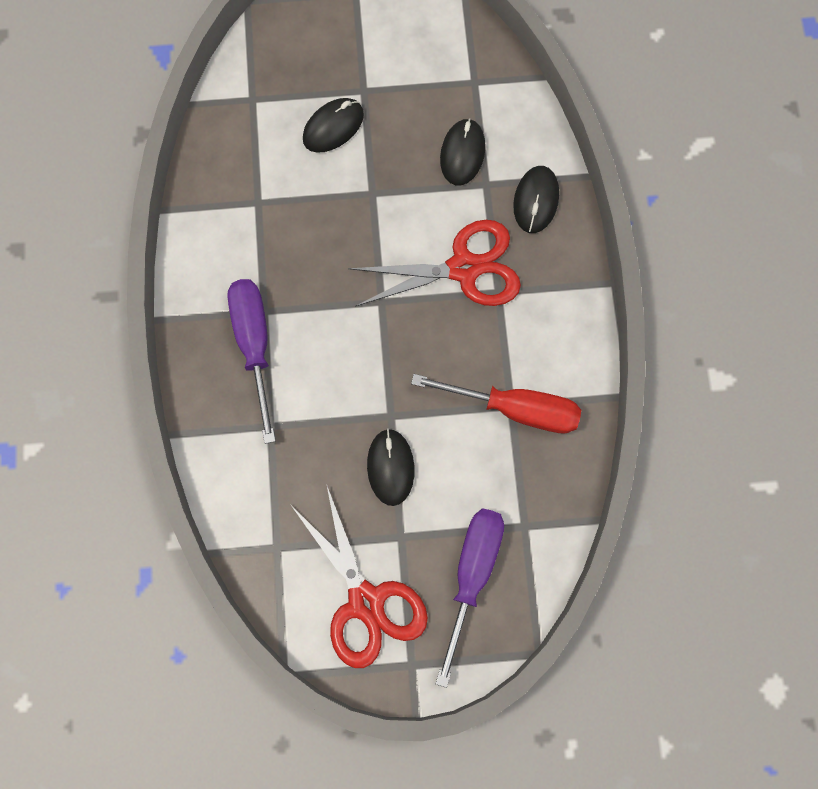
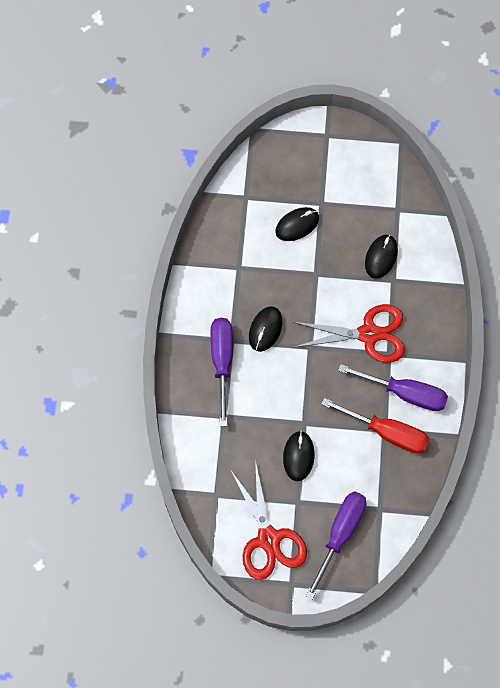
camera: 10 degrees right, 5 degrees down
black mouse [513,166,559,233] -> black mouse moved to [249,306,283,352]
none -> purple screwdriver [338,364,448,411]

